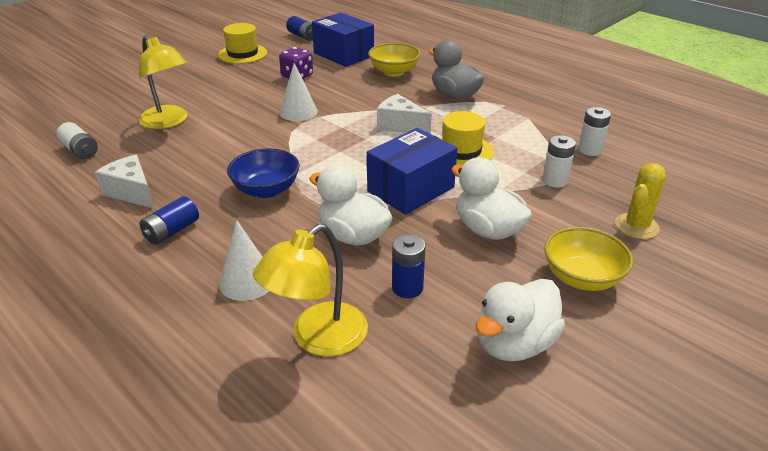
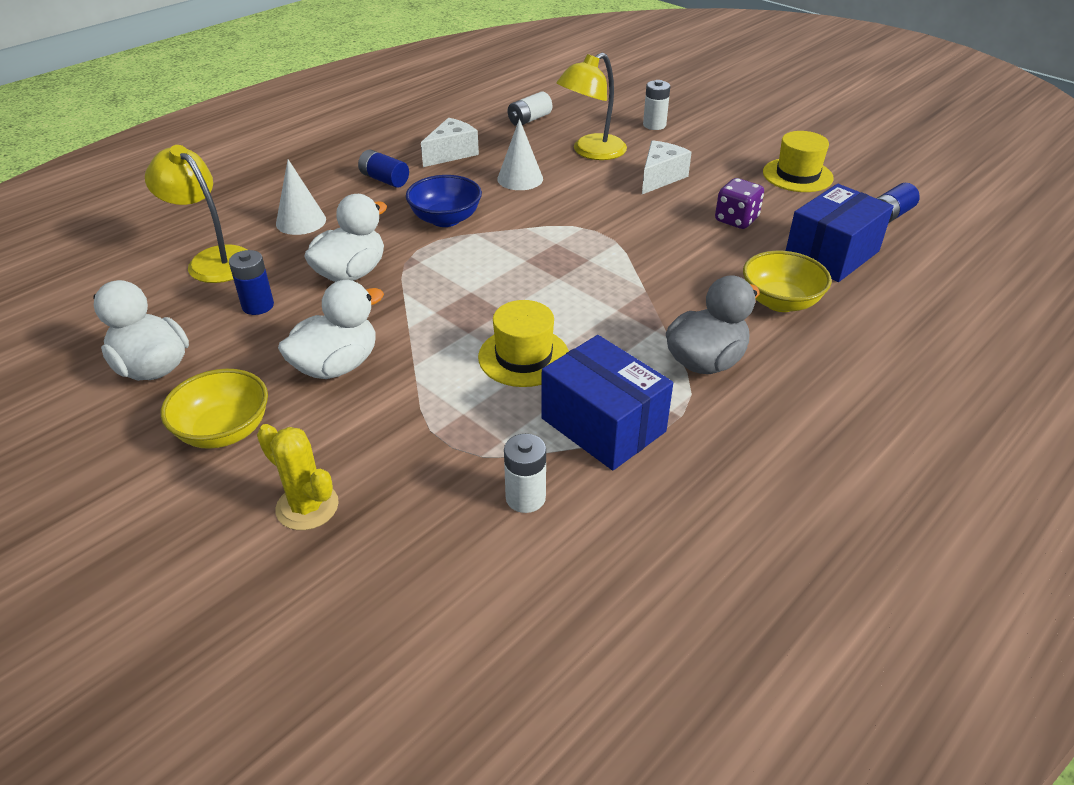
camera: 90 degrees right, 5 degrees up
white cone [279,63,318,121] -> white cone moved to [497,119,543,190]
blue box [367,128,458,215] -> blue box moved to [541,335,673,470]
white cheese [377,94,432,134] -> white cheese moved to [642,140,692,194]
white battery [542,135,576,188] -> white battery moved to [643,80,670,130]

